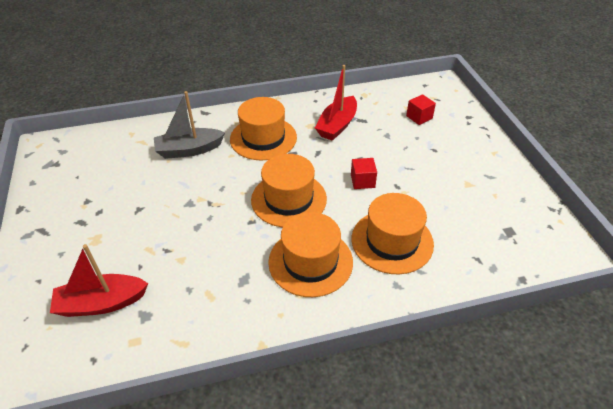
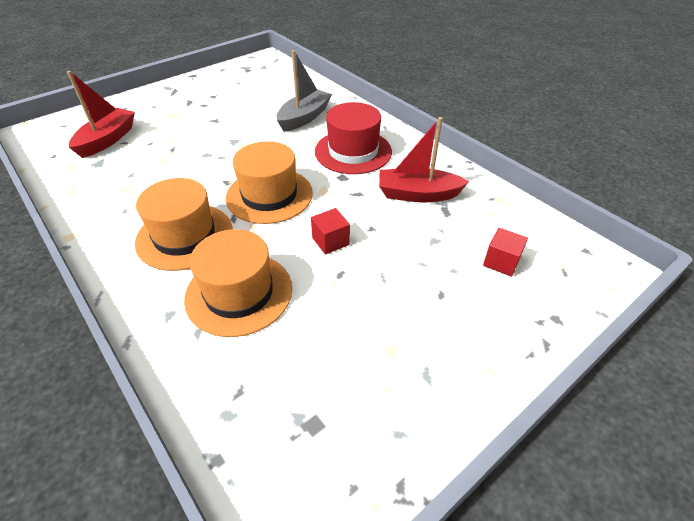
camera: 65 degrees right, 0 degrees up
red boat [50,244,148,317] -> red boat turned 60 degrees clockwise [67,71,135,158]
grey boat [154,91,225,159] -> grey boat turned 75 degrees clockwise [277,50,332,132]
orange hat [230,97,297,160] -> red hat [315,102,392,174]

